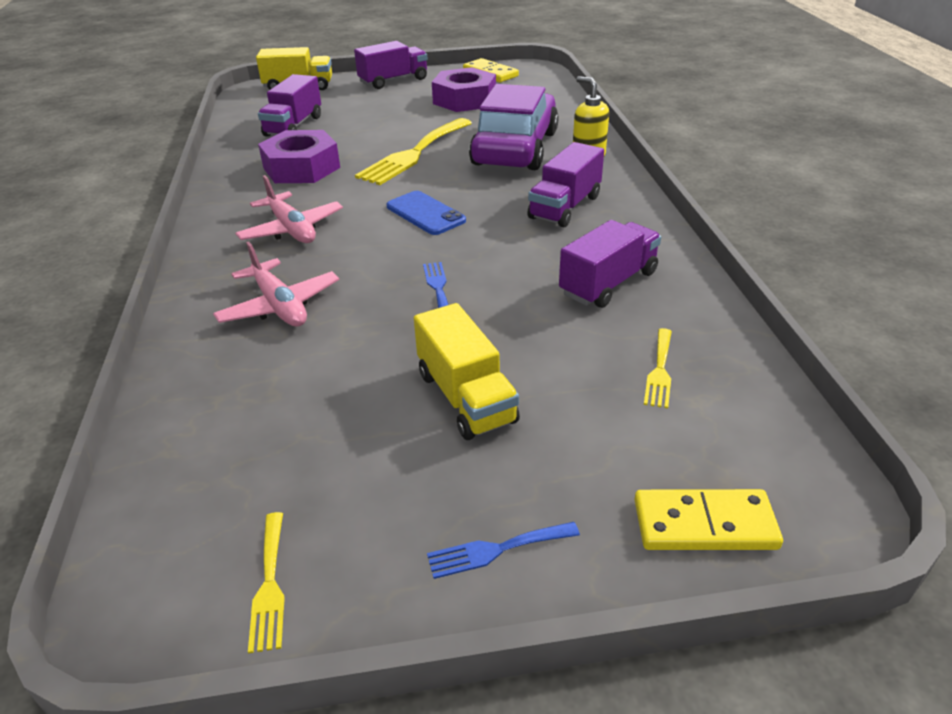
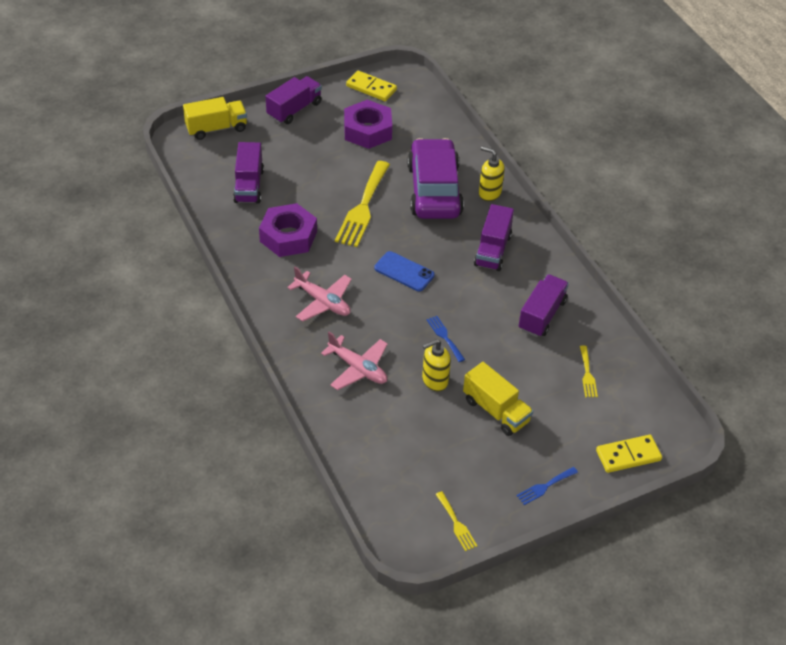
camera: 20 degrees left, 10 degrees up
none -> yellow soap dispenser [422,339,451,391]

